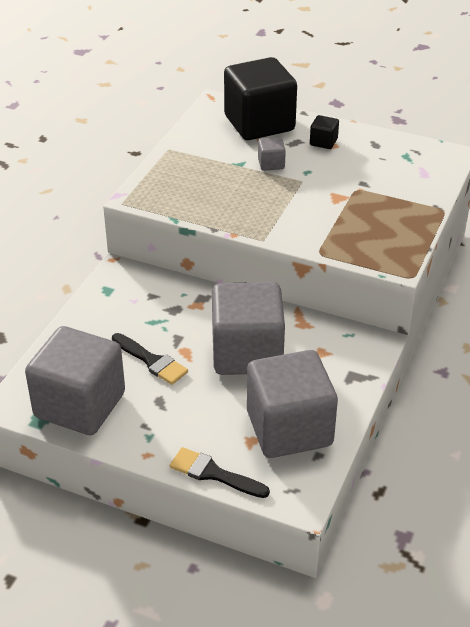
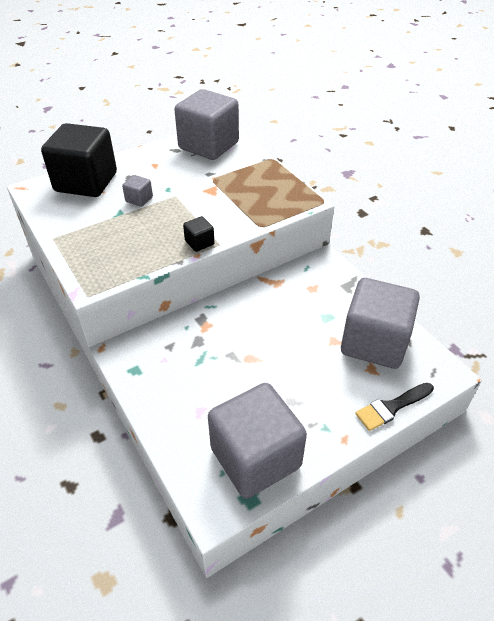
camera: 55 degrees left, 5 degrees up
black brush [112,333,188,385] -> none
grey cube [212,282,285,375] -> grey cube moved to [174,89,239,160]
black cube [310,115,339,149] -> black cube moved to [183,216,215,252]

